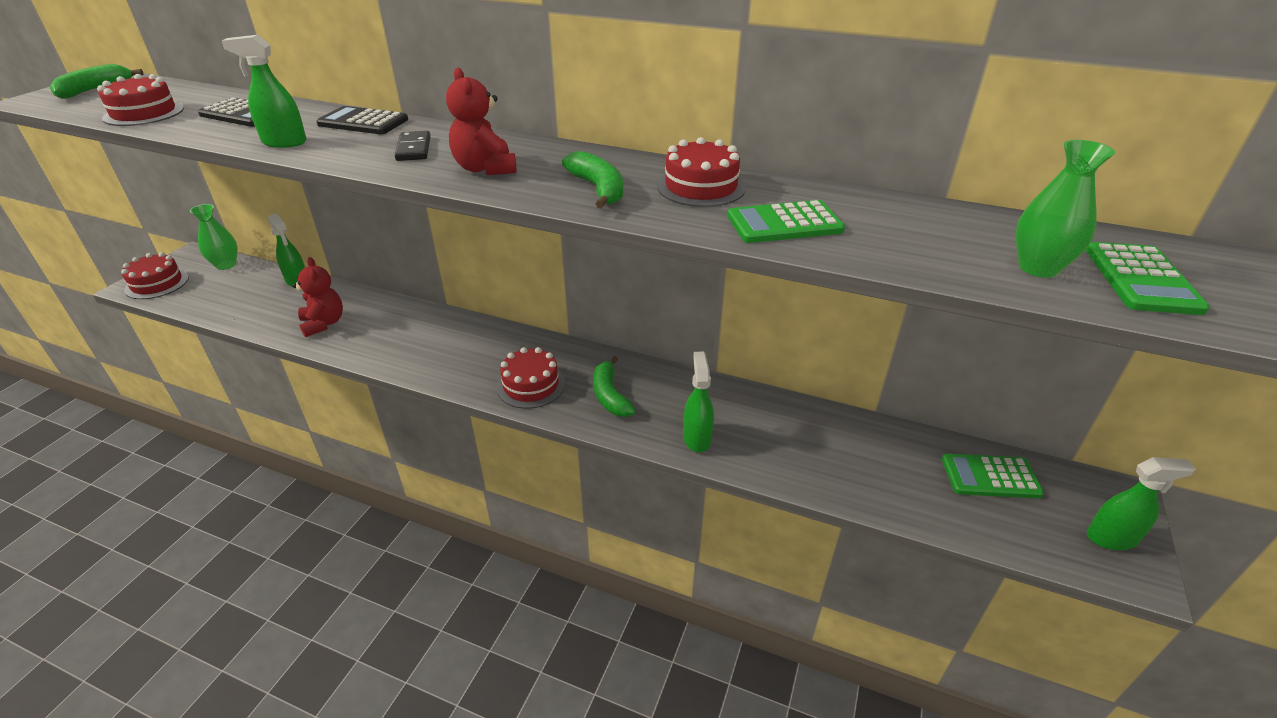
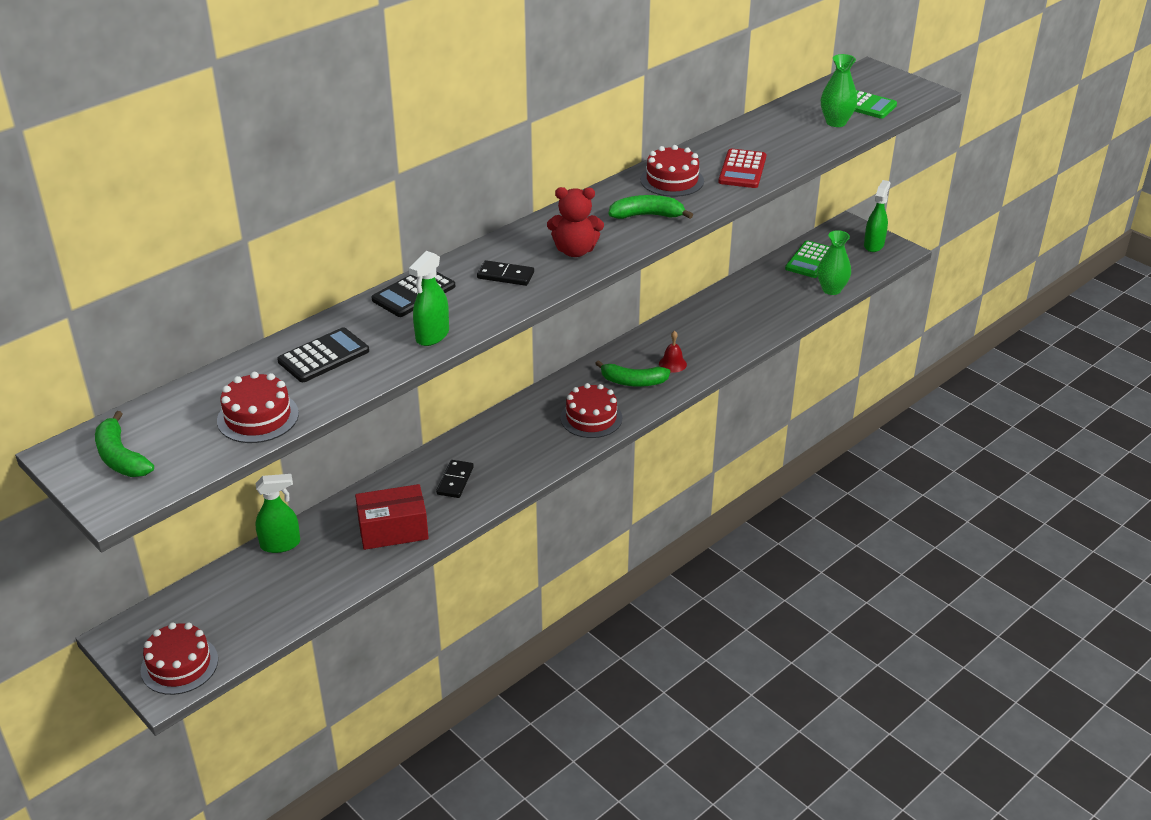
camera: 65 degrees left, 0 degrees up
green vase [190,204,238,270] -> green vase moved to [817,230,851,295]
red teddy bear [292,257,343,337] -> red box [355,484,429,550]
green spray bottle [683,352,714,452] -> none
green calculator [727,200,845,243] -> red calculator [718,149,766,188]
none -> black domino [436,460,474,498]
none -> red bell [659,331,687,373]

